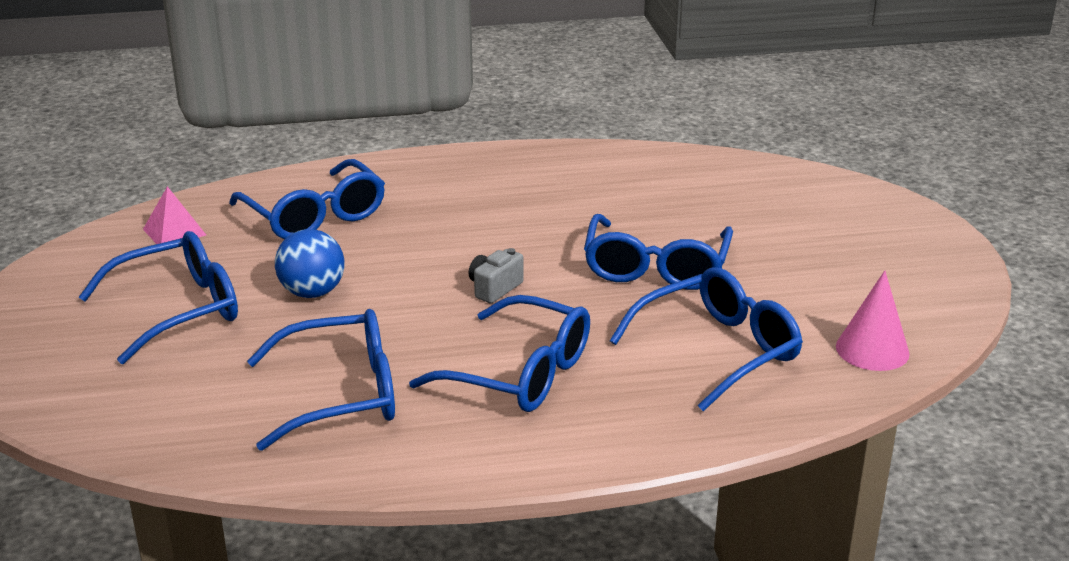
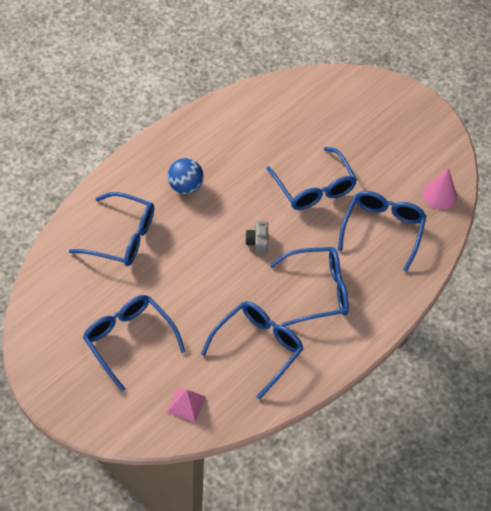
camera: 40 degrees left, 25 degrees up
blue glasses [79,231,238,364] -> blue glasses turned 60 degrees counterclockwise [83,295,185,392]
pink pyramid [143,186,206,244] -> pink pyramid moved to [167,387,206,422]
blue ball [275,229,344,298] -> blue ball moved to [168,158,204,194]

